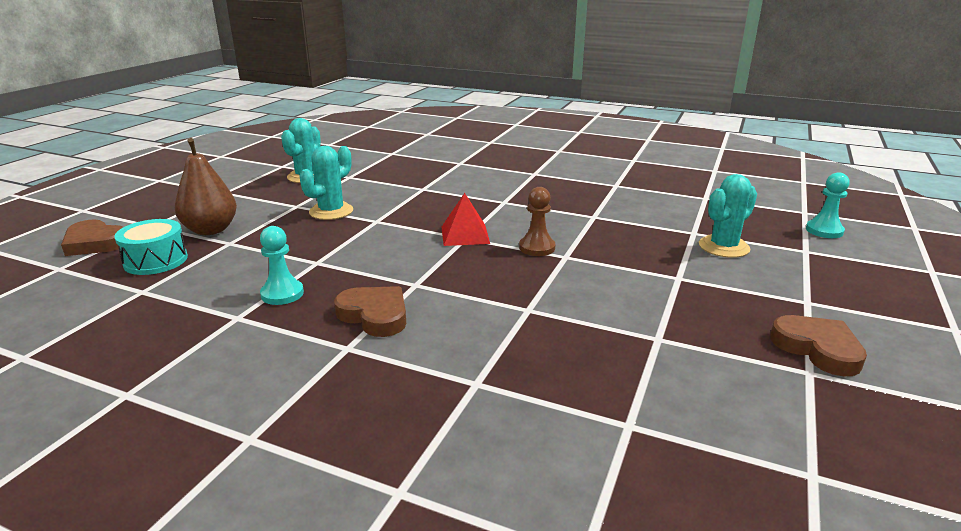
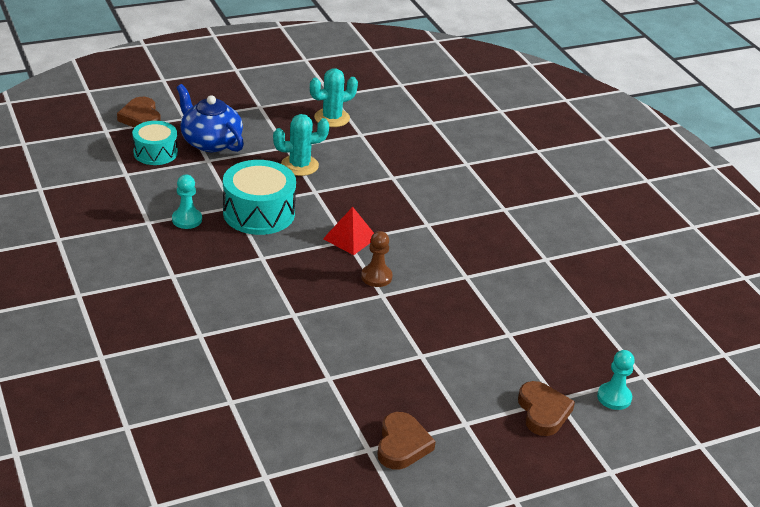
camera: 40 degrees right, 10 degrees up
brown pear [175,138,237,235] -> blue teapot [176,84,244,152]
brown heart [334,286,406,337] -> brown heart moved to [518,381,575,436]
turquoise cactus [699,174,757,258] -> none
none -> turquoise drum [223,160,296,235]

